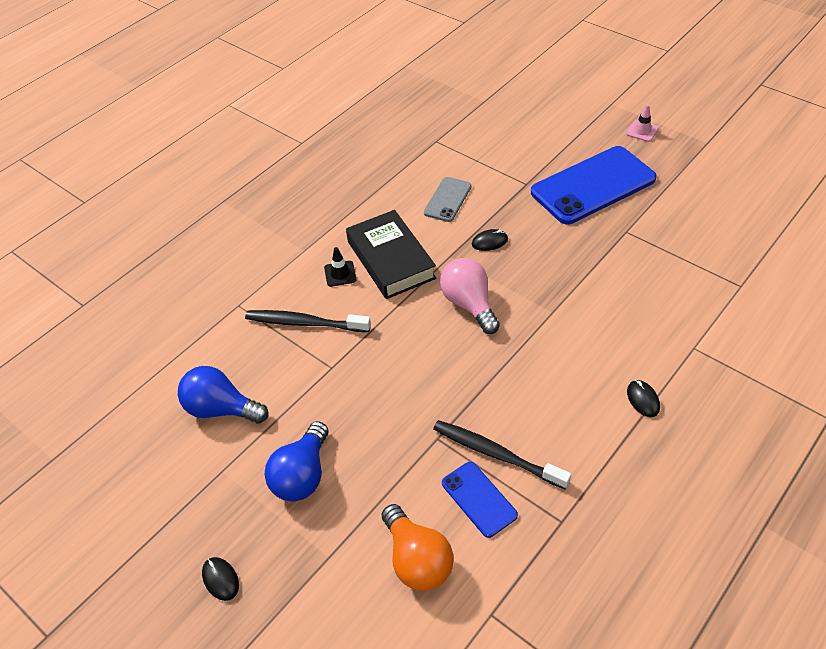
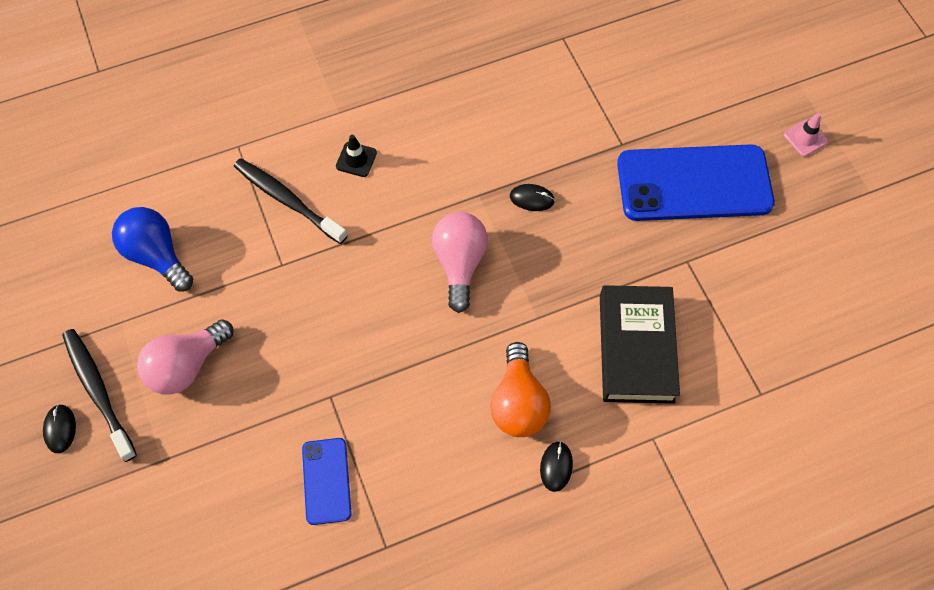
camera: 25 degrees right, 15 degrees up
blue light bulb [265,421,329,501] -> pink light bulb [137,319,234,395]
black book [346,210,436,299] -> black book moved to [600,285,680,404]
orange light bulb [382,504,454,591] -> orange light bulb moved to [490,342,551,437]
grey phone [424,177,472,222] -> none
black toothbrush [433,420,571,489] -> black toothbrush moved to [62,329,137,462]

